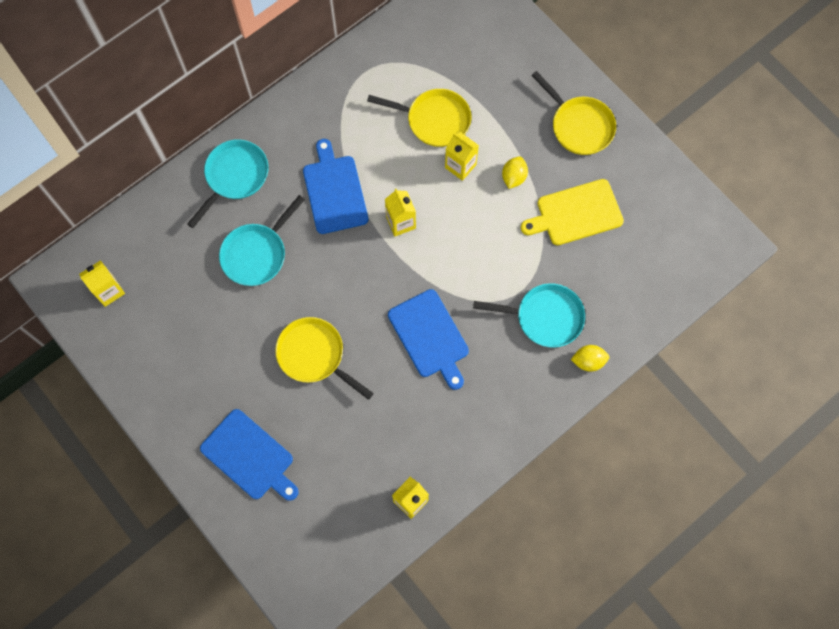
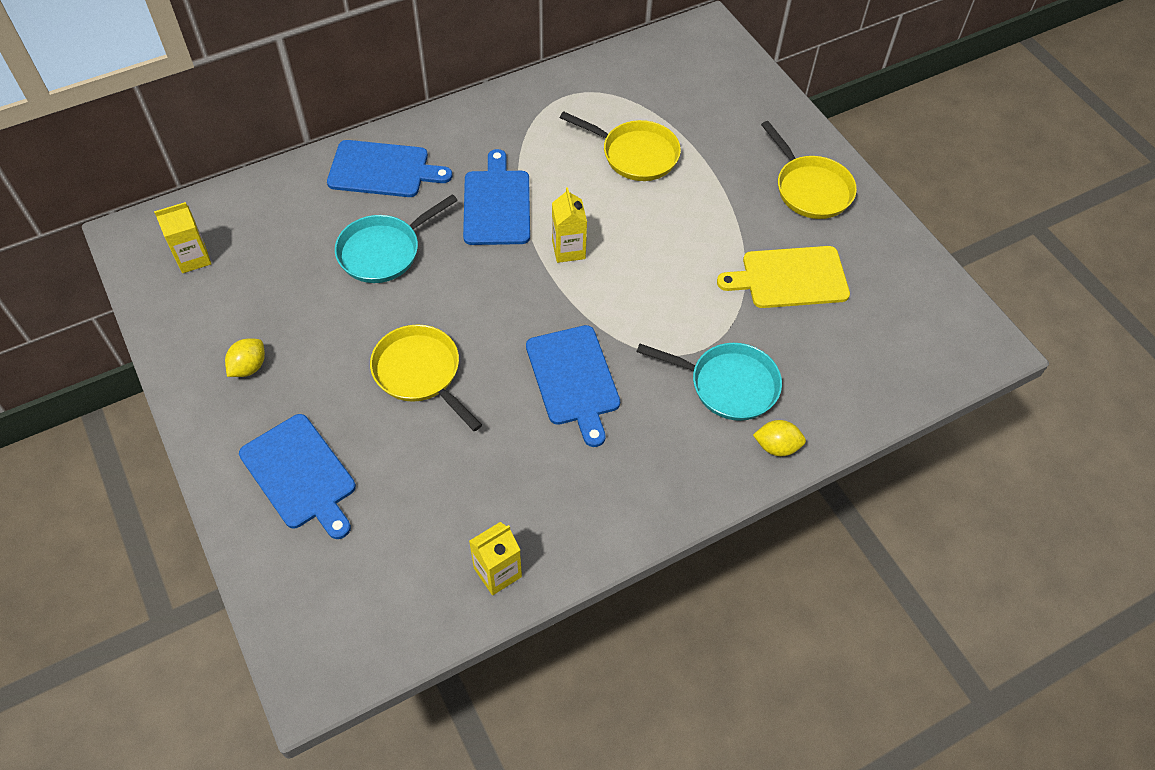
camera: 10 degrees right, 15 degrees down
turquoise pan [187,139,268,228] -> blue cutting board [327,140,452,197]
yellow carton [445,132,479,181] -> none
yellow lemon [502,156,528,189] -> yellow lemon moved to [225,338,265,377]

